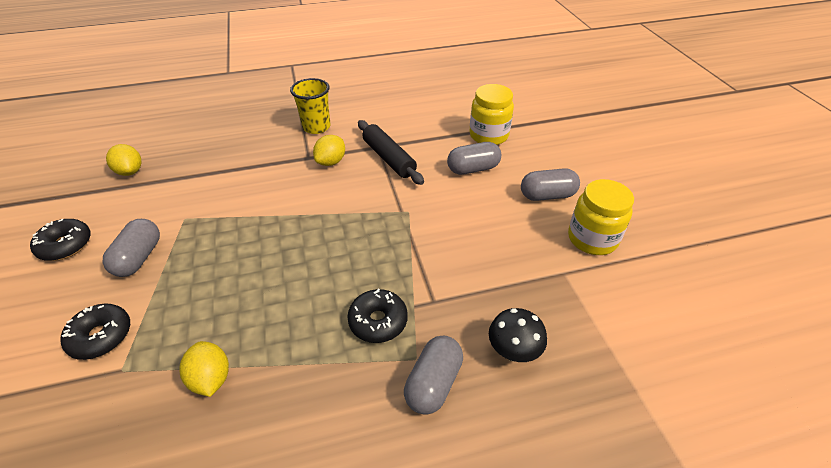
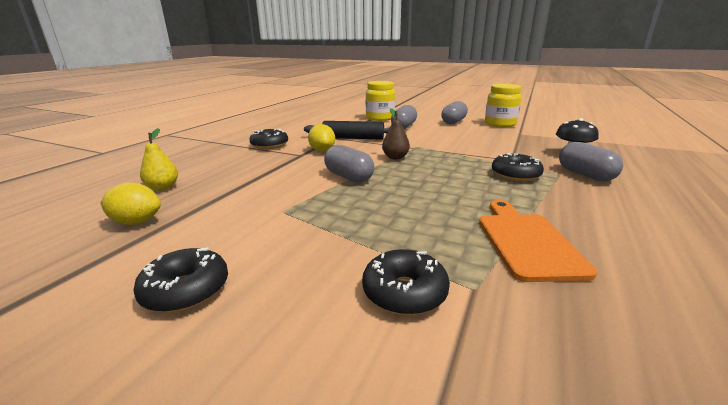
camera: 50 degrees left, 20 degrees down
grey capsule [103,219,160,277] -> grey capsule moved to [324,145,374,183]
yellow lemon [179,341,229,397] -> orange cutting board [479,200,597,282]
yellow cup [290,78,330,134] -> black donut [249,129,288,149]
none -> yellow pear [140,128,178,191]
none -> brown pear [382,108,410,160]

